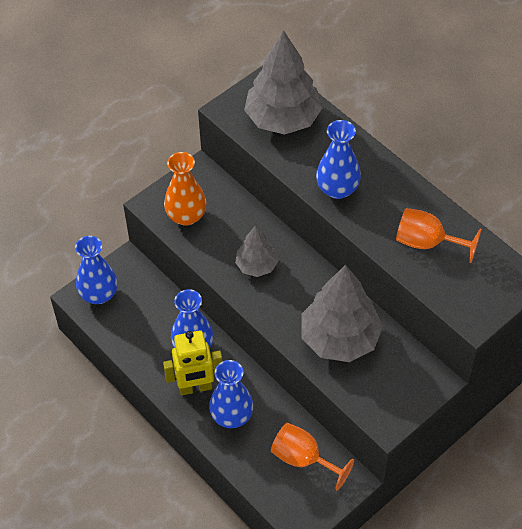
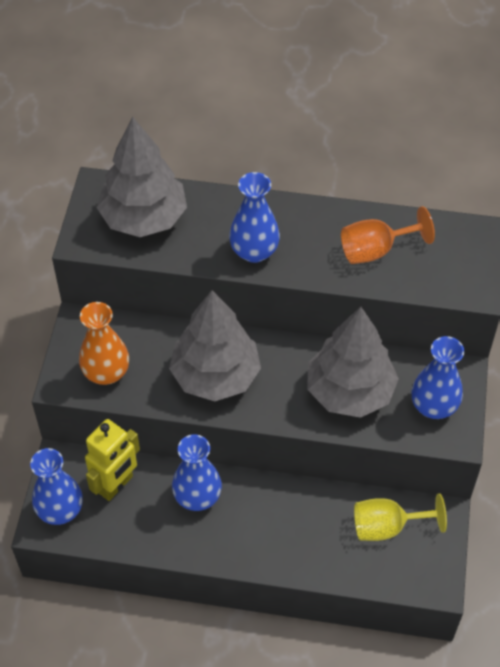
camera: 40 degrees left, 0 degrees up
yellow robot [163,330,222,395] -> yellow robot moved to [85,419,140,501]
blue vase [209,360,254,428] -> blue vase moved to [412,336,464,419]
grey tree [235,225,278,277] -> grey tree [169,290,261,401], size x1.83
orange goblet [271,423,354,491] -> yellow goblet [354,494,447,541]

